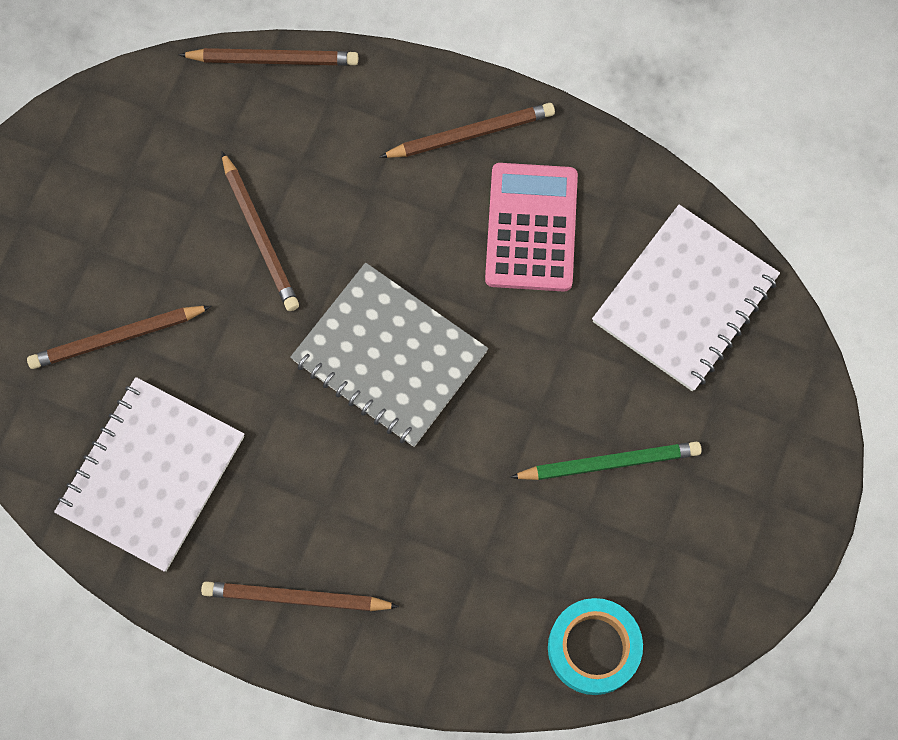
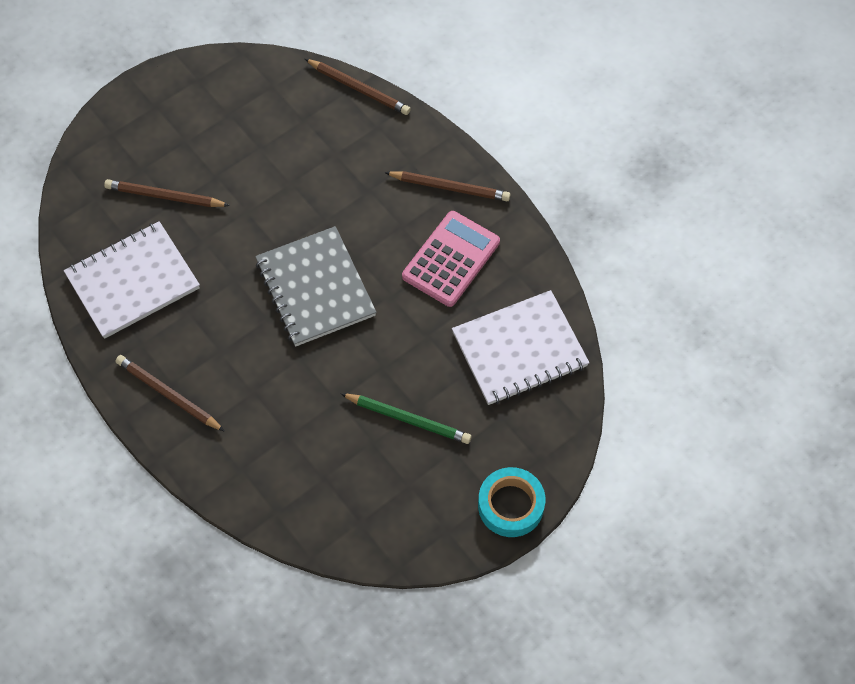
camera: 30 degrees right, 10 degrees down
brown pencil [221,151,299,311] -> none
turquoise tape [548,598,643,695] -> turquoise tape moved to [478,467,545,537]

